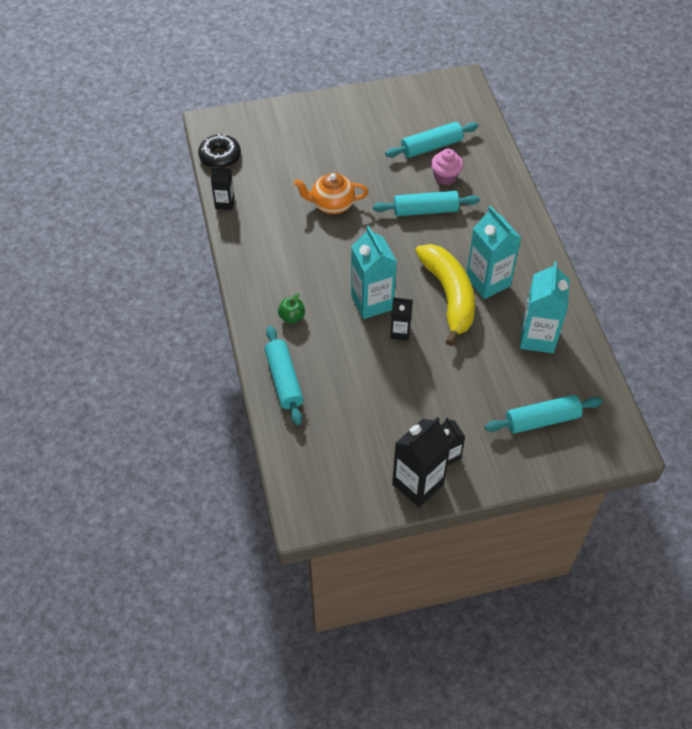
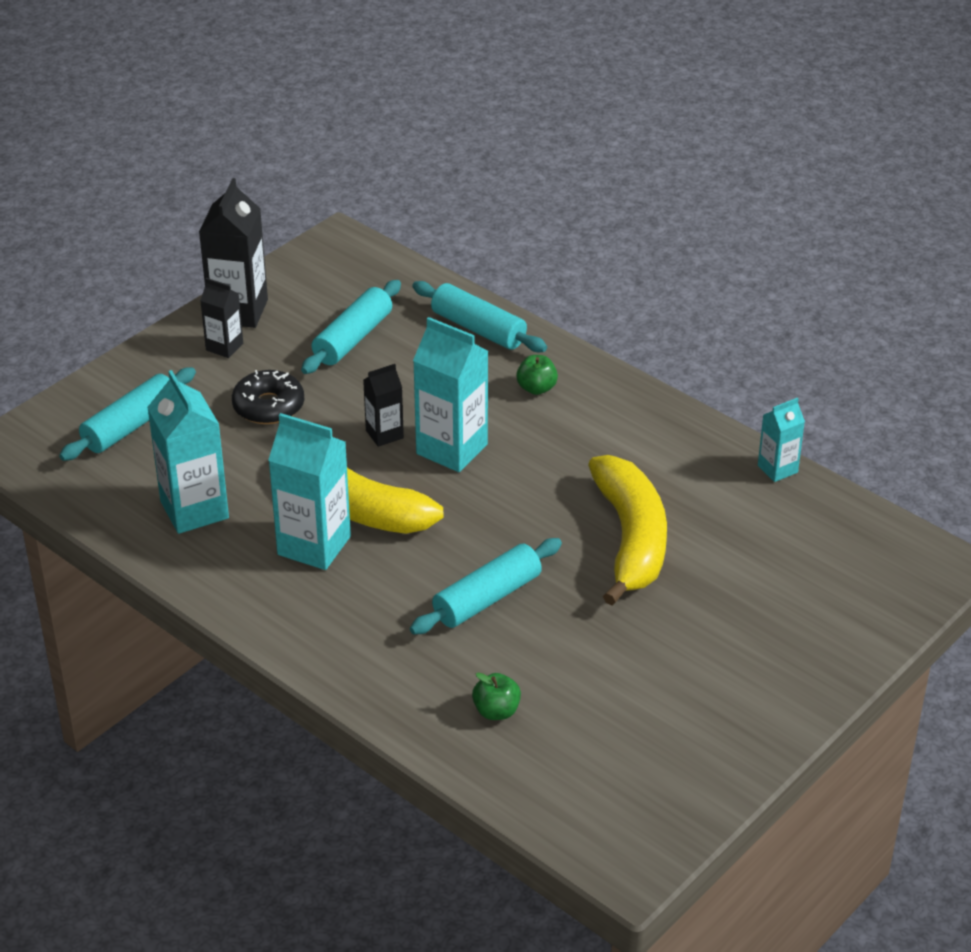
camera: 145 degrees right, 15 degrees down
black donut [198,134,241,168] -> black donut moved to [232,370,304,424]
black carton [211,167,235,210] -> turquoise carton [758,398,805,482]
orange teapot [294,173,368,214] -> yellow banana [588,455,667,605]
turquoise rolling pin [385,122,478,158] -> turquoise rolling pin moved to [301,280,401,374]
pink cupcake [431,149,463,185] -> none
none -> green apple [472,673,521,720]

